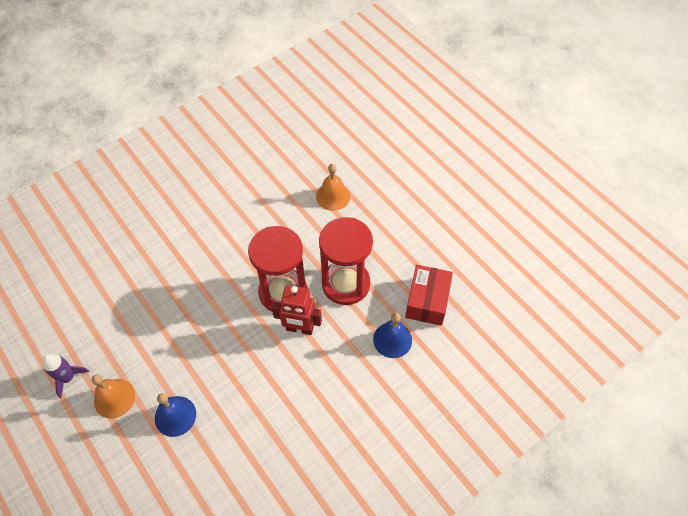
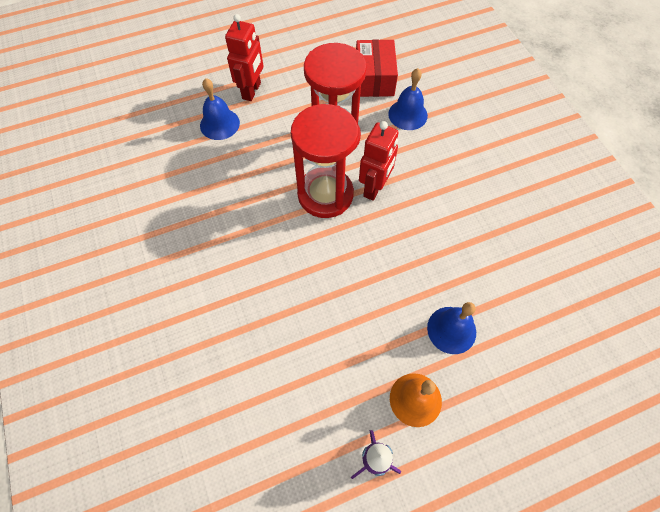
camera: 75 degrees left, 5 degrees up
orange bell [316,164,350,211] -> blue bell [200,78,240,140]
red box [405,265,453,326] -> red box turned 60 degrees clockwise [356,40,398,97]
none -> red robot [225,14,263,101]

